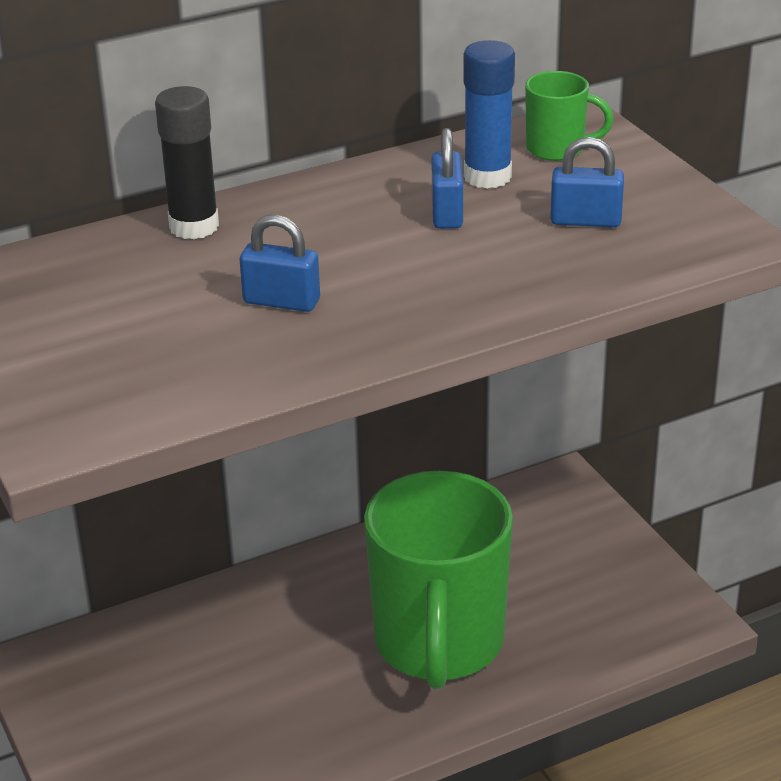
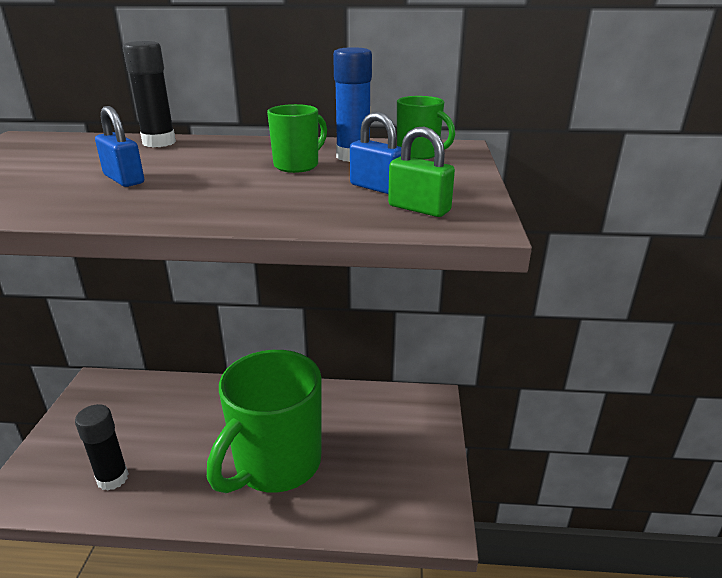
camera: 30 degrees right, 5 degrees down
blue padlock [432,128,463,229] -> green mug [267,104,327,173]
none -> black glue stick [75,404,129,491]
none -> green padlock [388,127,455,217]

